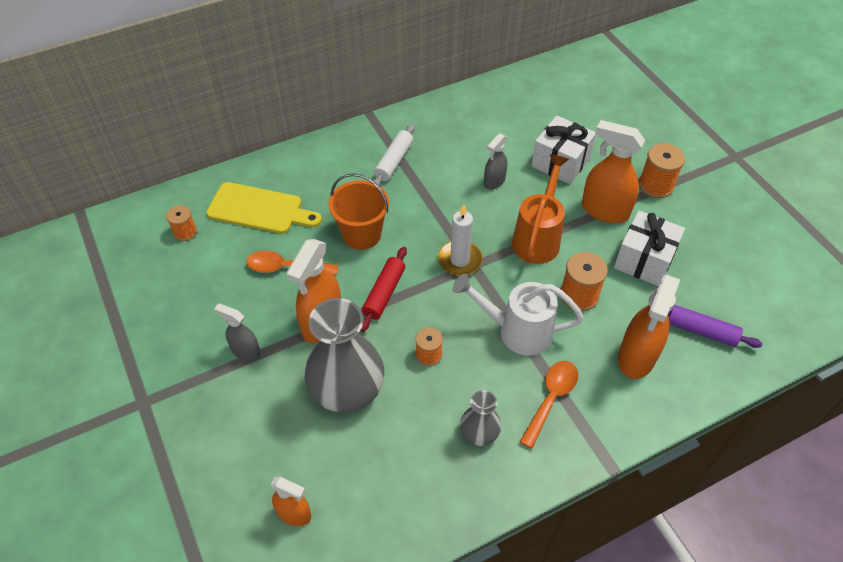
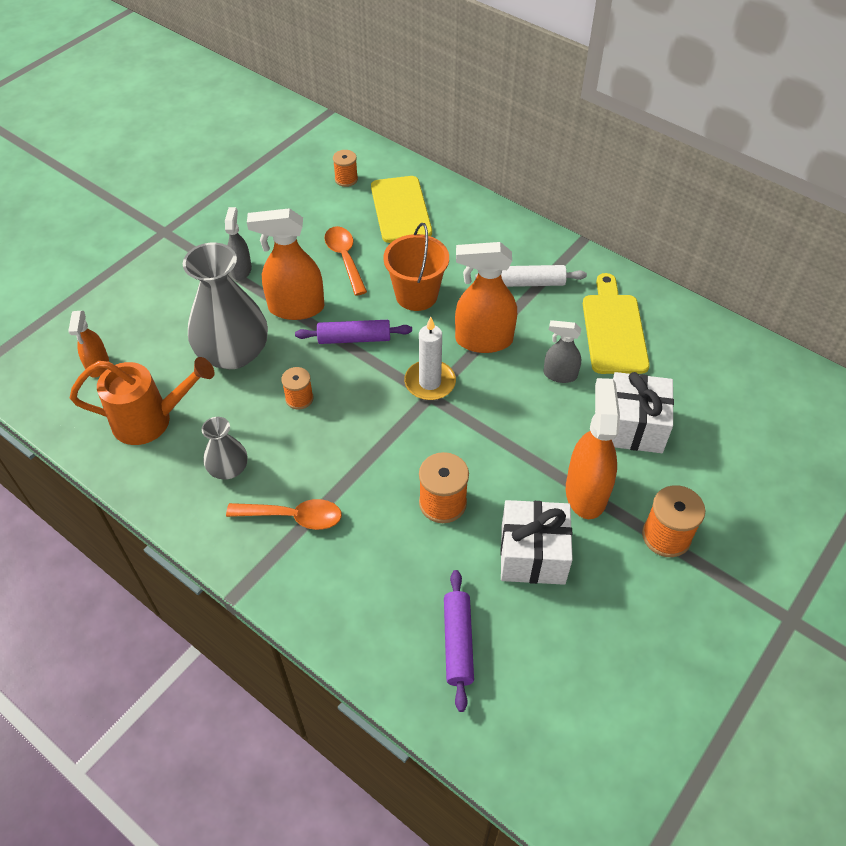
camera: 65 degrees right, 0 degrees up
red rolling pin [360,247,407,332] -> purple rolling pin [295,320,412,344]
white watering can [453,274,584,356] -> none
orange watering can [512,154,569,264] -> orange watering can moved to [70,357,215,445]
orange spray bottle [618,274,680,379] -> orange spray bottle moved to [455,242,517,353]
none -> yellow cutting board [583,273,650,374]

